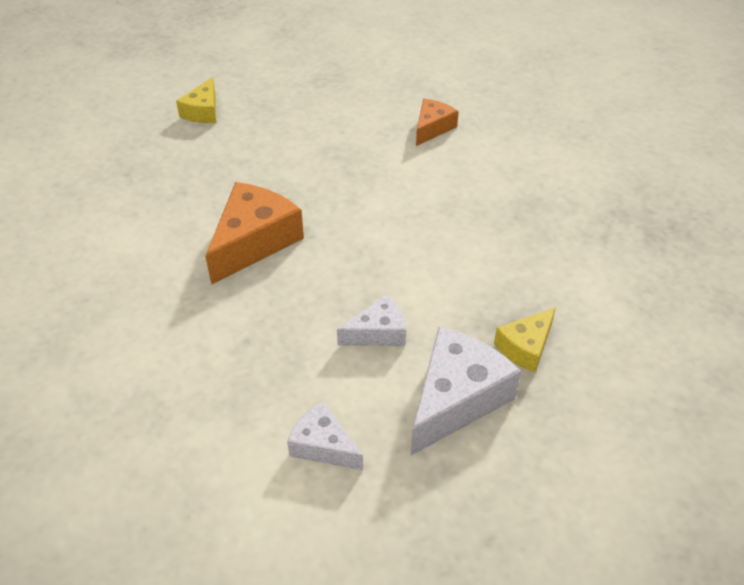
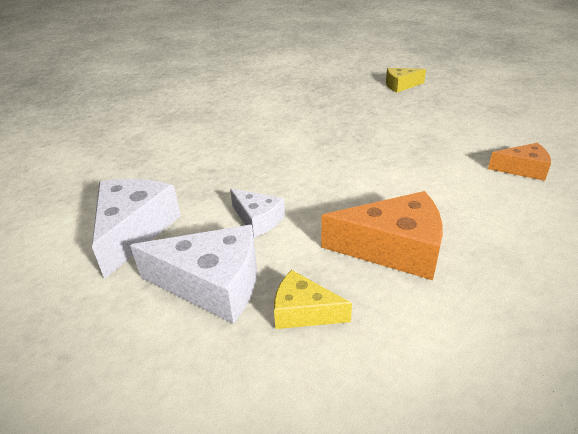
camera: 65 degrees right, 10 degrees down
orange cheese [205,182,304,285] -> orange cheese moved to [321,191,443,280]
white cheese [287,401,363,470] -> white cheese [92,179,181,279], size x1.74

